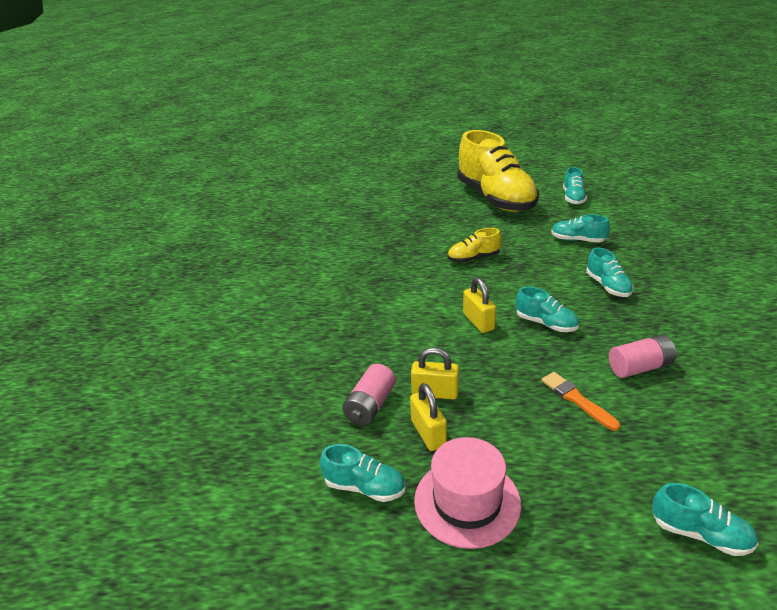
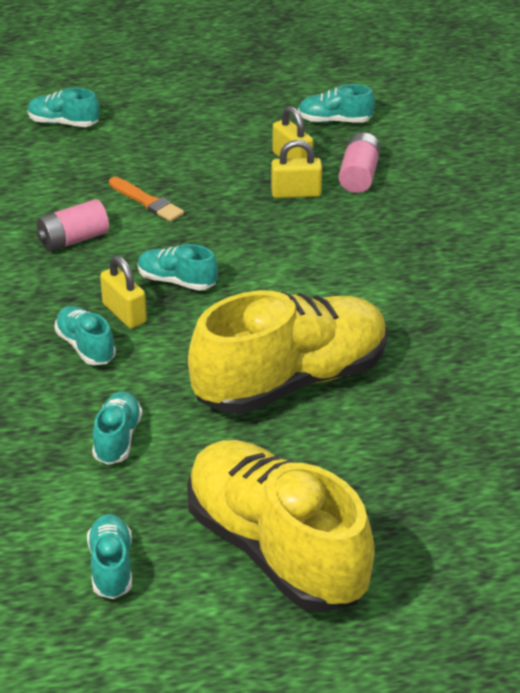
camera: 165 degrees right, 5 degrees up
pink hat [414,437,521,549] -> none
yellow shoe [448,228,502,263] -> yellow shoe [188,290,388,414], size x2.34
yellow padlock [463,278,496,333] -> yellow padlock moved to [100,255,147,328]
turquoise shoe [551,214,610,243] -> turquoise shoe turned 90 degrees counterclockwise [92,391,142,465]

